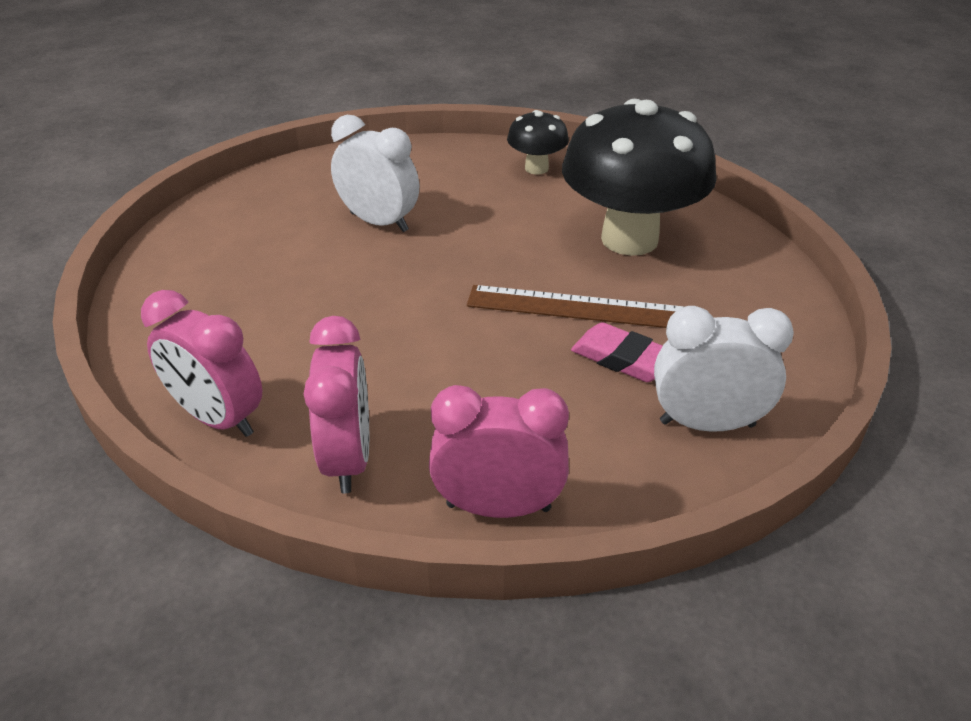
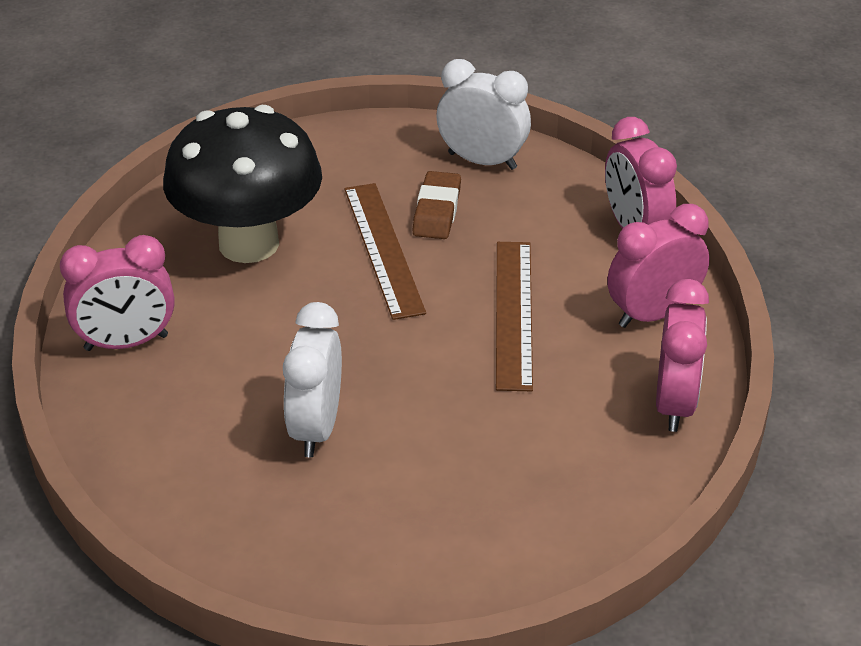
camera: 115 degrees left, 0 degrees up
black mushroom [507,110,569,175] -> pink clock [60,235,175,351]
pink eraser [571,322,663,382] -> brown eraser [412,171,461,239]
white clock [654,306,794,432] -> white clock turned 135 degrees clockwise [436,59,531,170]
none -> brown ruler [496,242,533,391]

